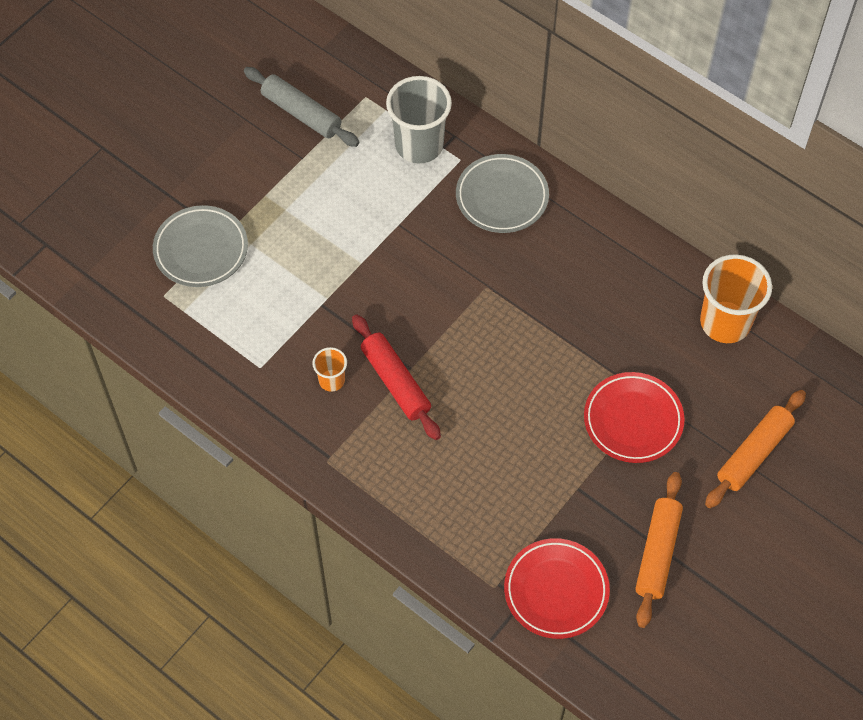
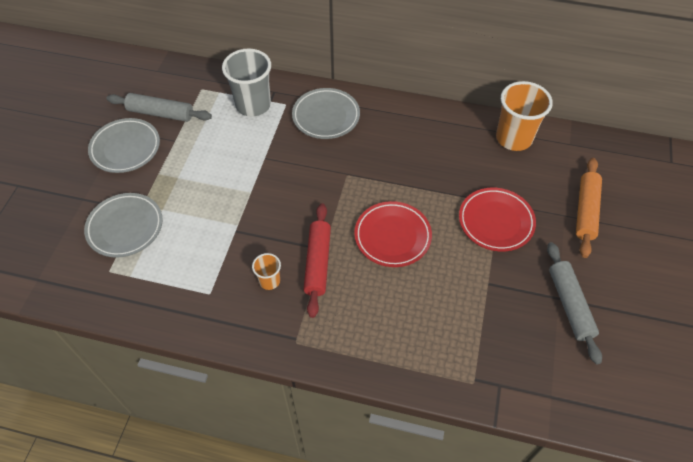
camera: 25 degrees left, 5 degrees down
red rolling pin [352,314,441,440] -> red rolling pin turned 60 degrees clockwise [304,203,331,318]
red plate [504,538,610,639] -> red plate moved to [354,201,432,267]
orange rolling pin [635,472,683,628] -> grey rolling pin [547,242,602,364]
none -> grey plate [88,118,160,173]

